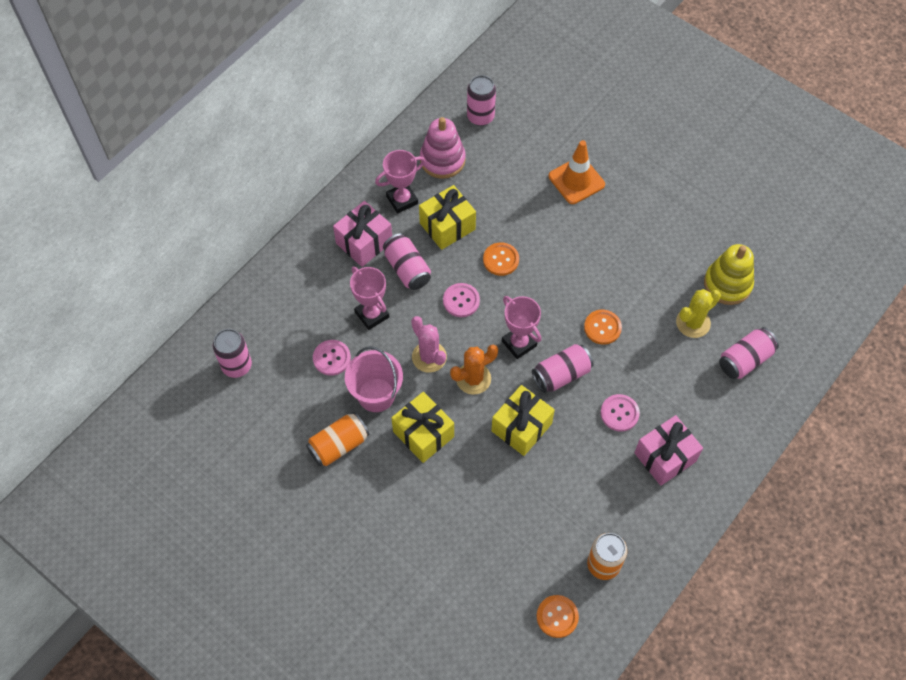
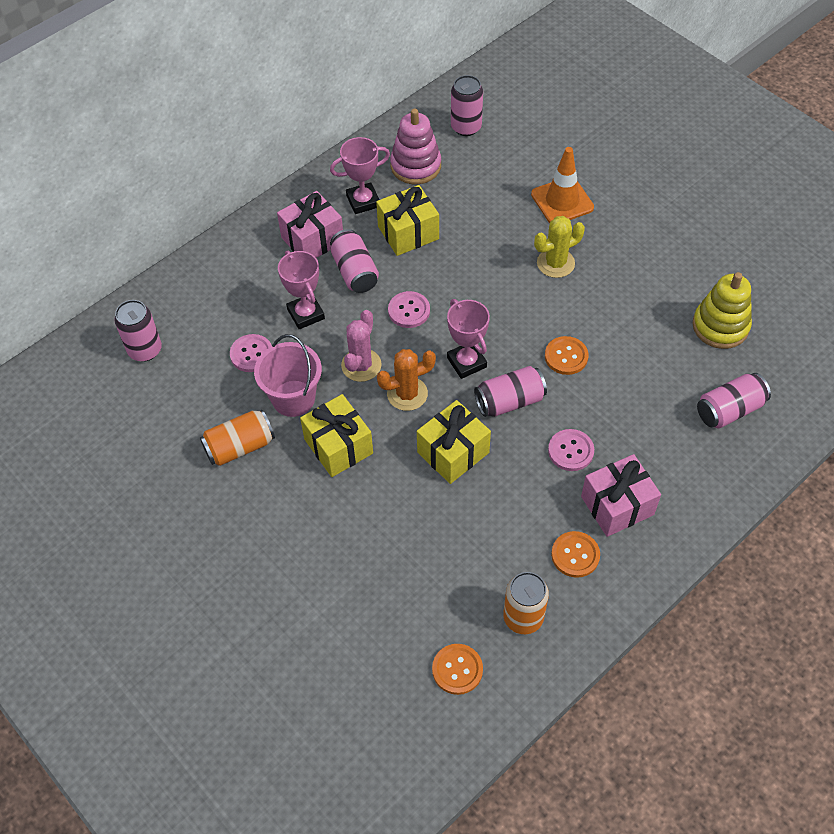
camera: 10 degrees right, 5 degrees down
pink cactus [411,316,447,373] -> pink cactus turned 45 degrees clockwise [341,310,382,382]
orange button [483,242,519,276] -> orange button moved to [551,531,600,578]
yellow cactus [676,289,721,338] -> yellow cactus moved to [534,216,585,278]

